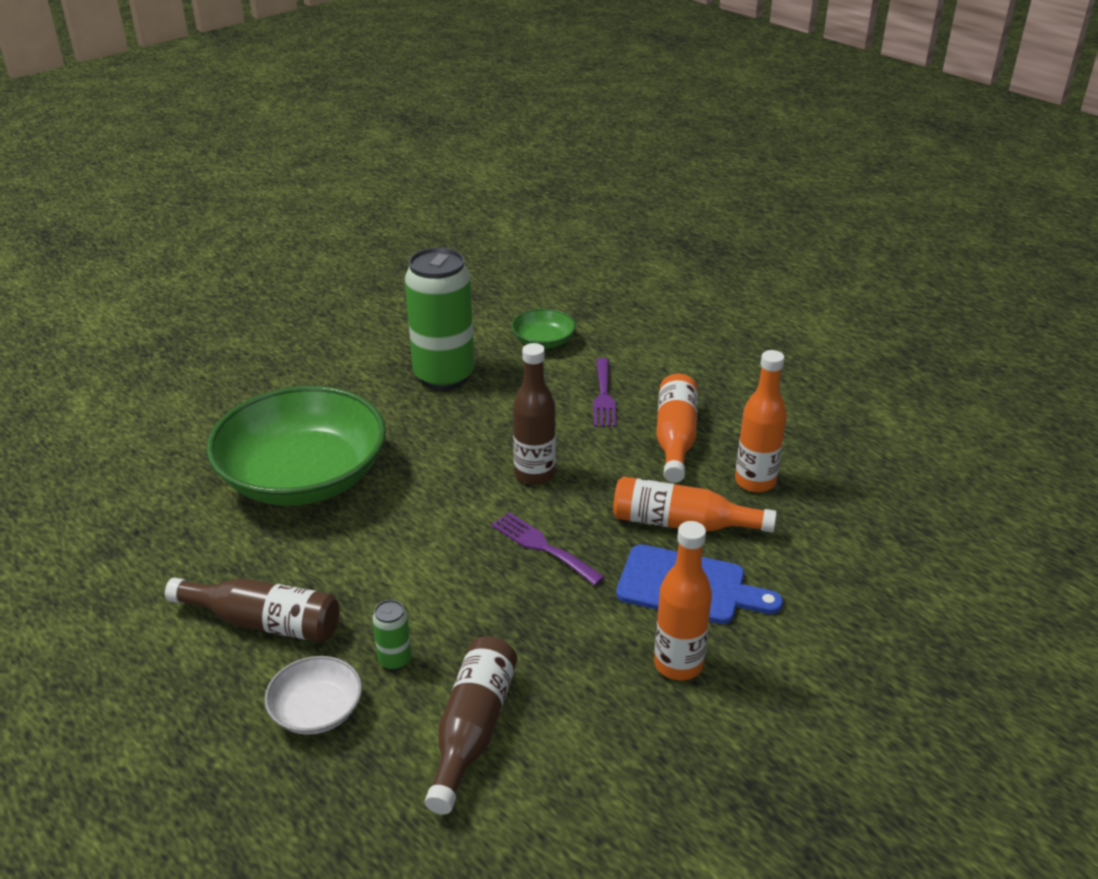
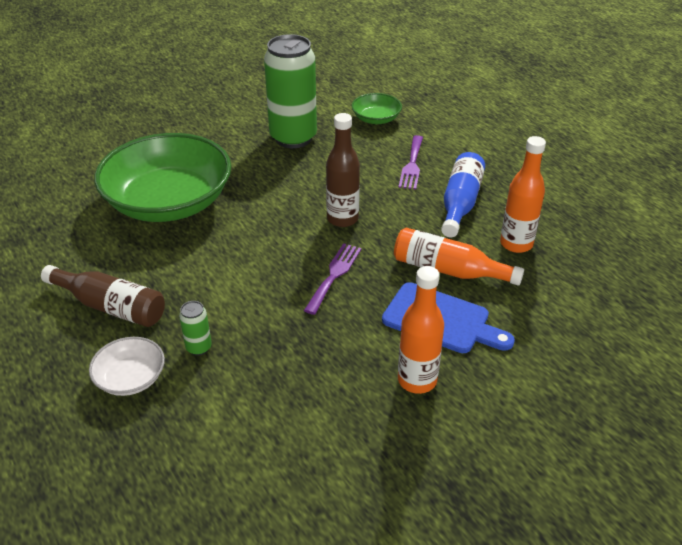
camera: 10 degrees right, 5 degrees up
brown bottle [425,636,517,815] -> none
purple fork [491,512,605,585] -> purple fork turned 60 degrees clockwise [304,243,361,315]
orange bottle [656,374,698,483] -> blue bottle [441,152,485,237]

